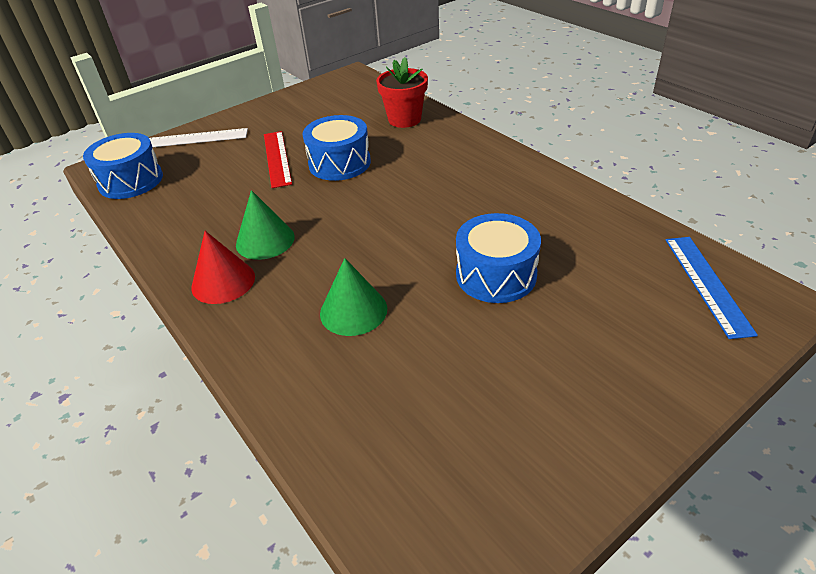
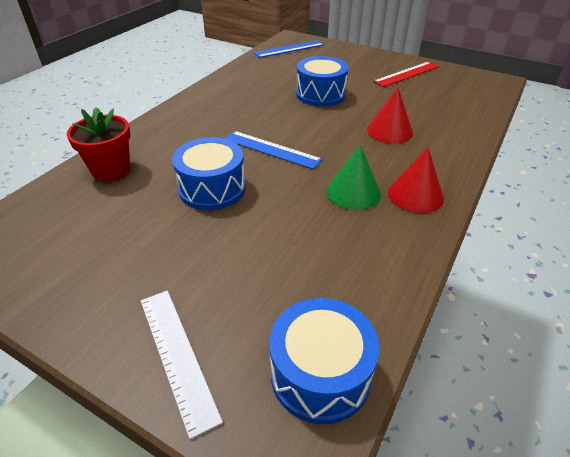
camera: 115 degrees left, 0 degrees up
red ruler [264,131,292,188] -> red ruler moved to [373,62,439,87]
green cone [320,258,387,336] -> red cone [367,88,413,144]
none -> blue ruler [225,131,322,169]

